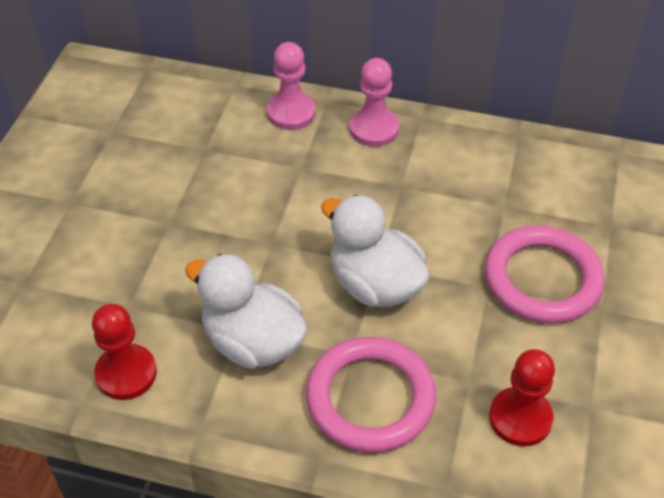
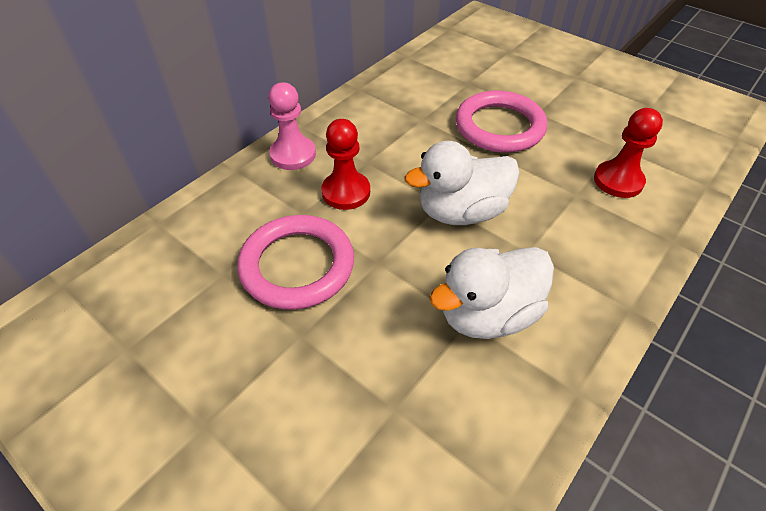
camera: 65 degrees left, 0 degrees up
red pawn [92,304,157,400] -> red pawn moved to [321,119,370,210]
pink pawn [267,42,316,130] -> none
pink ring [306,337,436,453] -> pink ring moved to [237,215,354,310]

